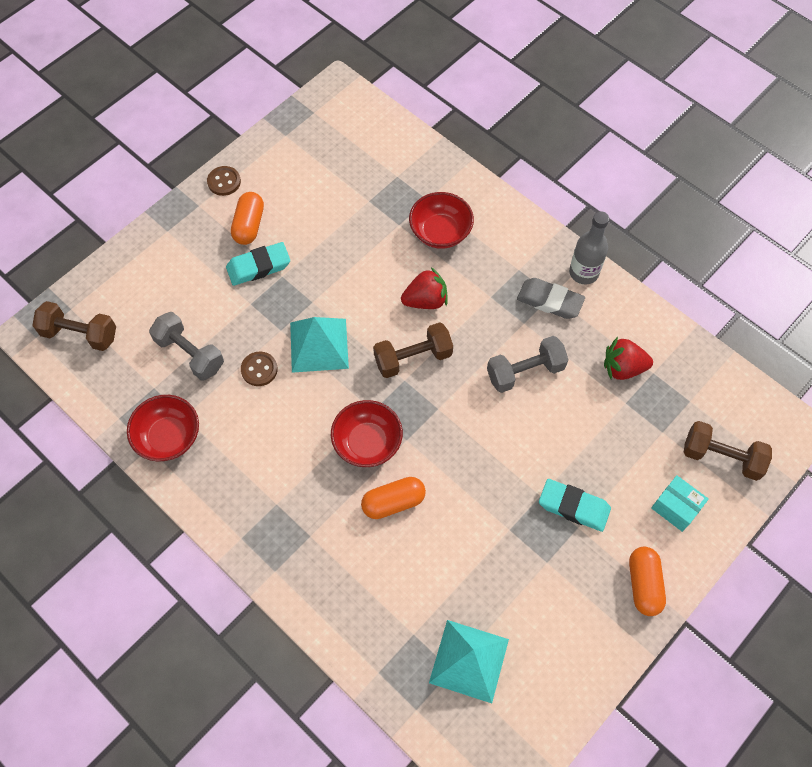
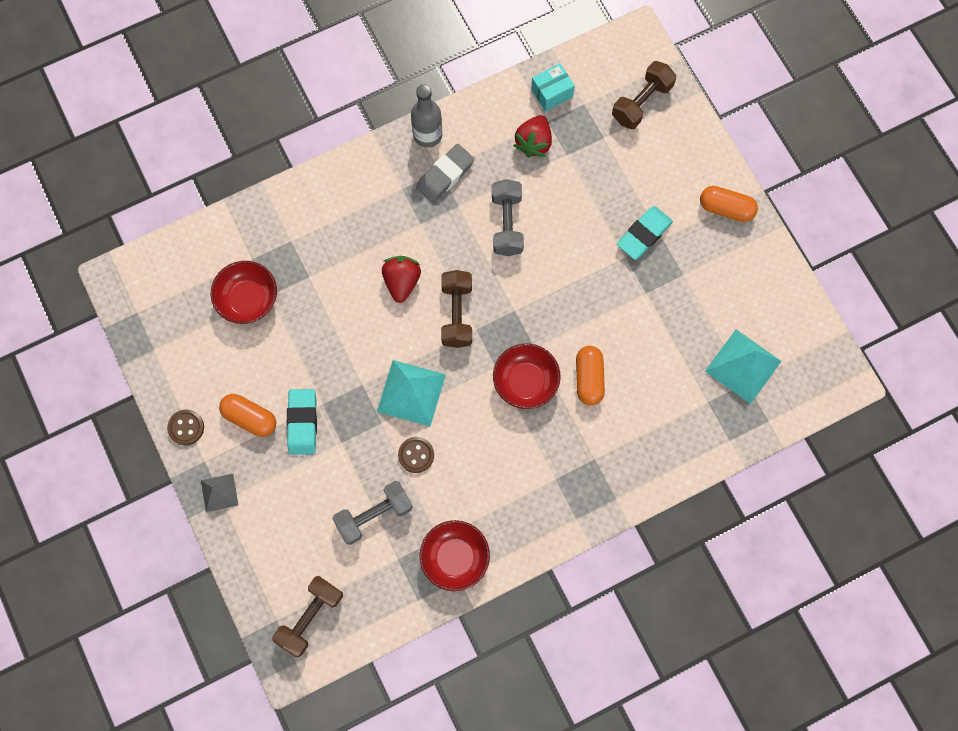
camera: 70 degrees left, 10 degrees up
red bowl [409,192,474,249] -> red bowl moved to [211,261,277,324]
turquoise box [651,475,709,532] -> turquoise box moved to [531,63,575,112]
none -> grey pyramid [201,474,238,512]

